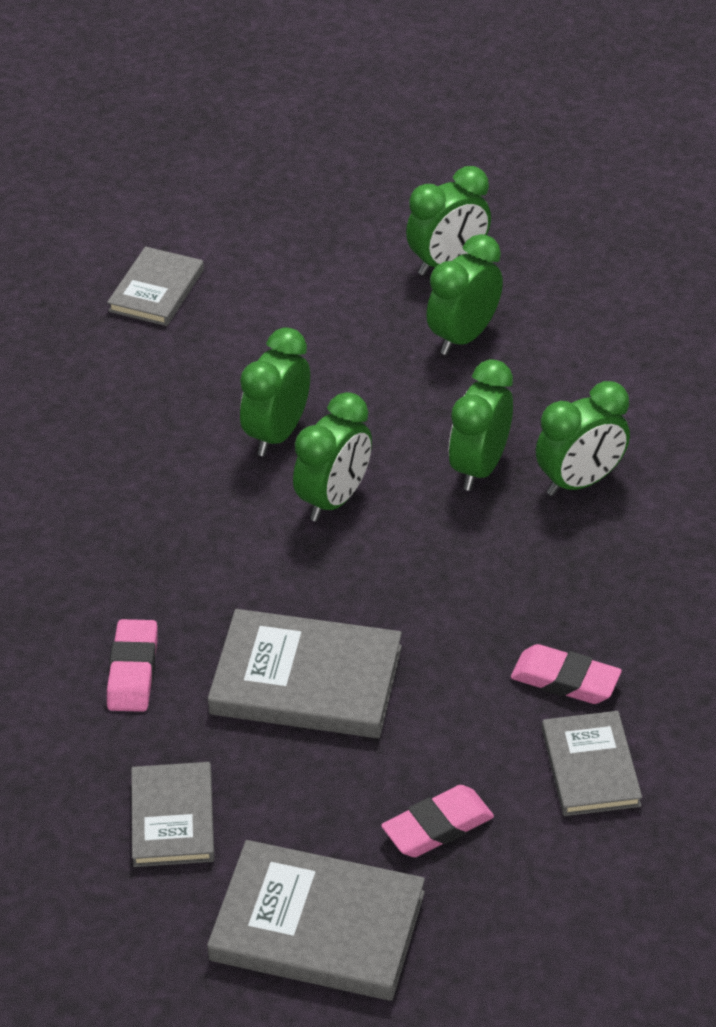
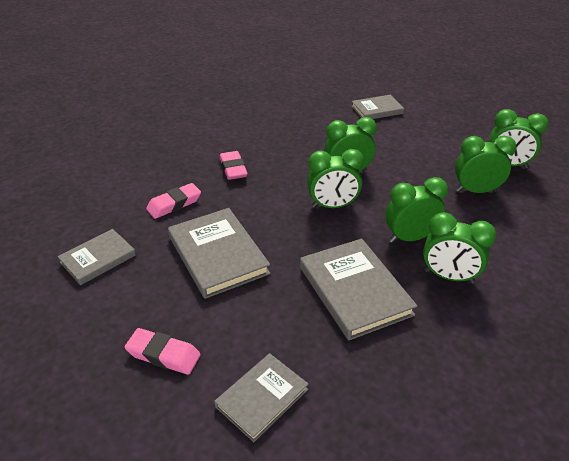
camera: 50 degrees right, 5 degrees down
grey book [207,840,425,1001] -> grey book moved to [300,239,417,340]
pink eraser [511,644,622,704] -> pink eraser moved to [219,151,248,180]

